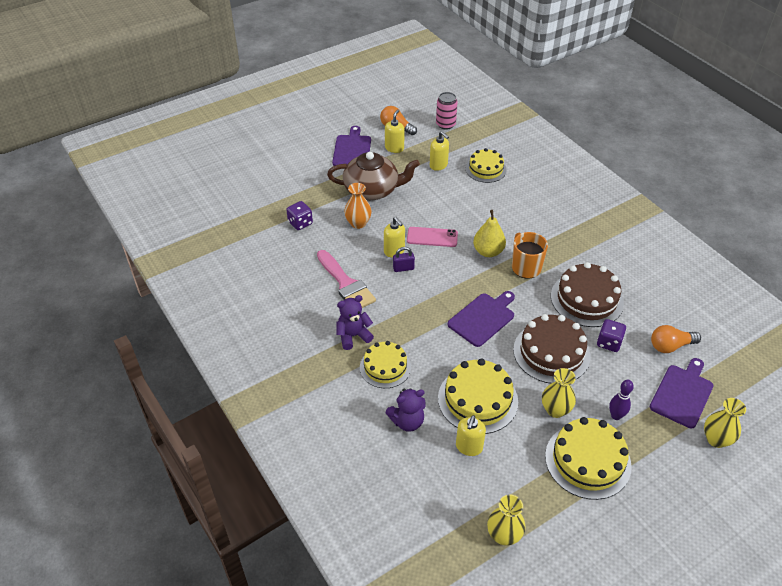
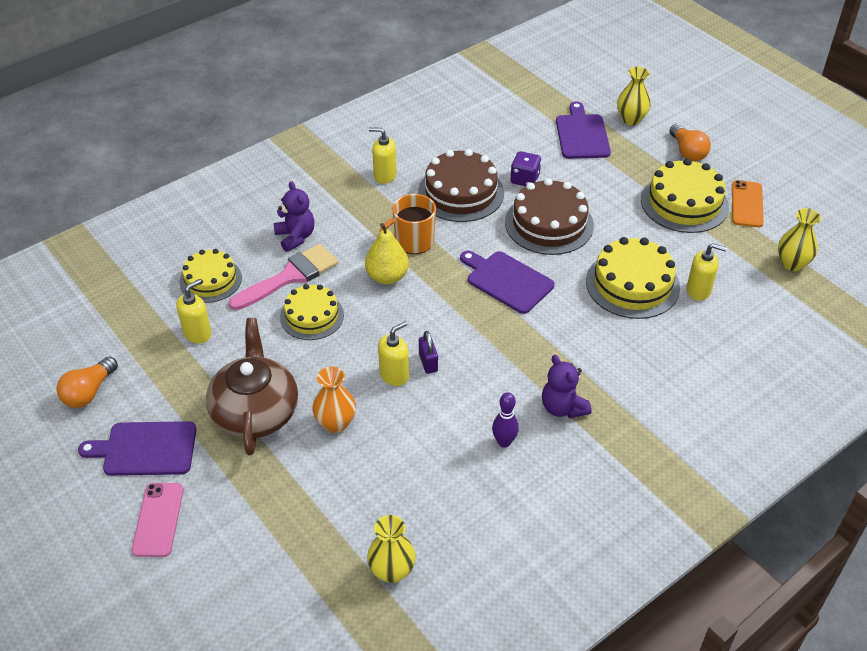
camera: 95 degrees left, 0 degrees up
purple dice [286,201,313,230] -> none
pink brush [317,250,376,308] -> pink brush moved to [229,244,338,310]
yellow cake [360,341,411,388] -> yellow cake moved to [280,284,344,340]
yellow soap dispenser [385,109,405,153] -> yellow soap dispenser moved to [369,127,397,184]
purple teddy bear [386,388,426,432] -> purple teddy bear moved to [273,181,314,252]
pink phone [407,227,458,247] -> pink phone moved to [132,483,184,557]
pink can [436,92,458,130] -> none
yellow vase [542,368,576,418] -> yellow vase moved to [367,515,416,583]
purple bowling pin [609,380,634,420] -> purple bowling pin moved to [492,392,519,448]
purple cutting board [650,358,714,428] -> purple cutting board turned 60 degrees clockwise [556,101,611,159]
orange light bulb [651,325,701,353] -> orange light bulb moved to [669,124,711,162]
none -> orange phone [732,180,764,227]

